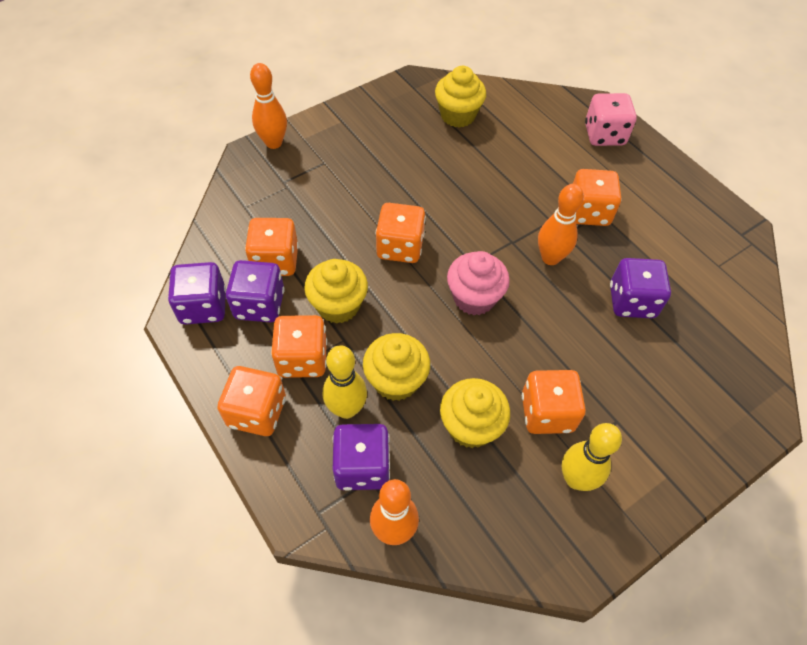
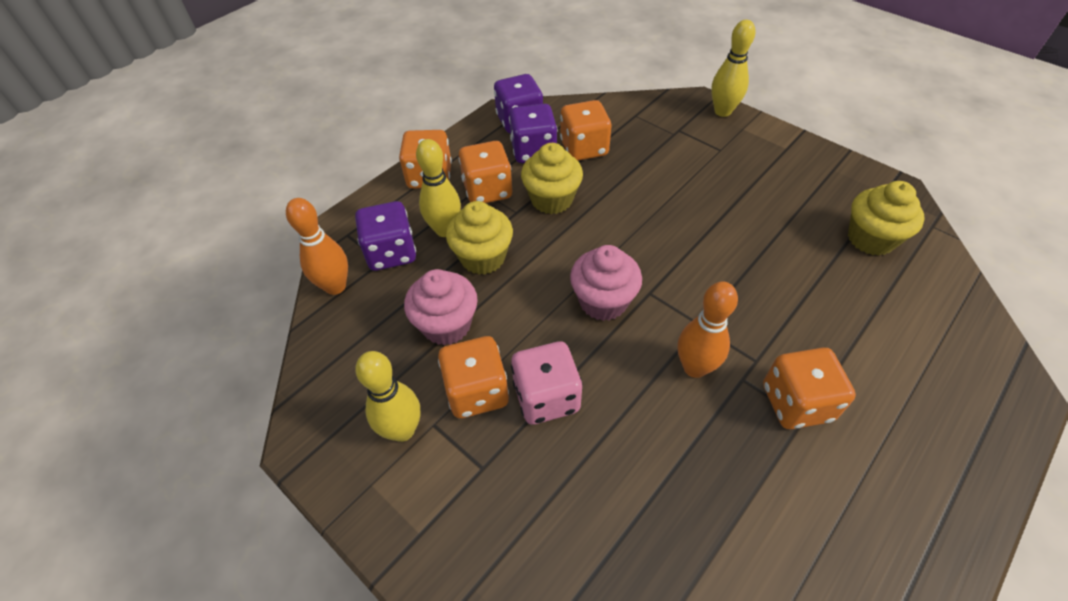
camera: 80 degrees right, 5 degrees down
orange bowling pin [250,63,287,149] -> yellow bowling pin [711,20,755,117]
orange dice [376,203,426,263] -> none
yellow cupcake [440,378,510,448] -> pink cupcake [404,269,478,345]
pink dice [585,93,637,146] -> pink dice moved to [511,341,582,425]
purple dice [610,258,671,318] -> none

